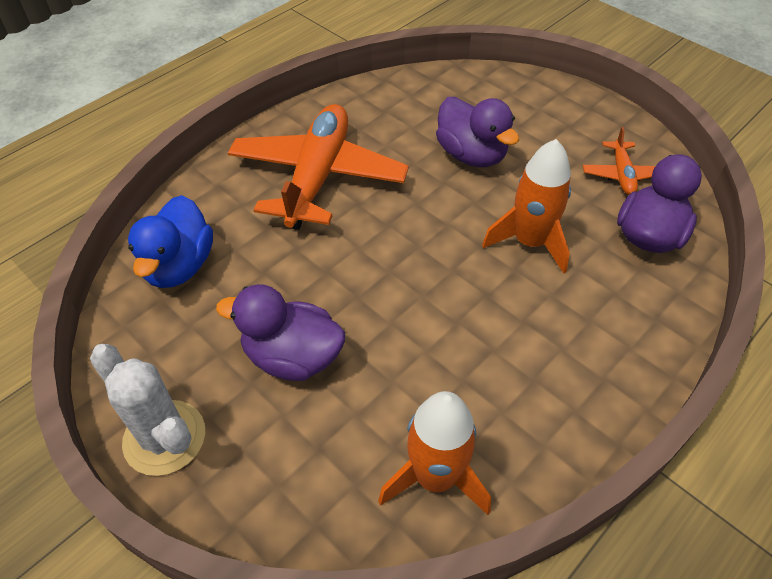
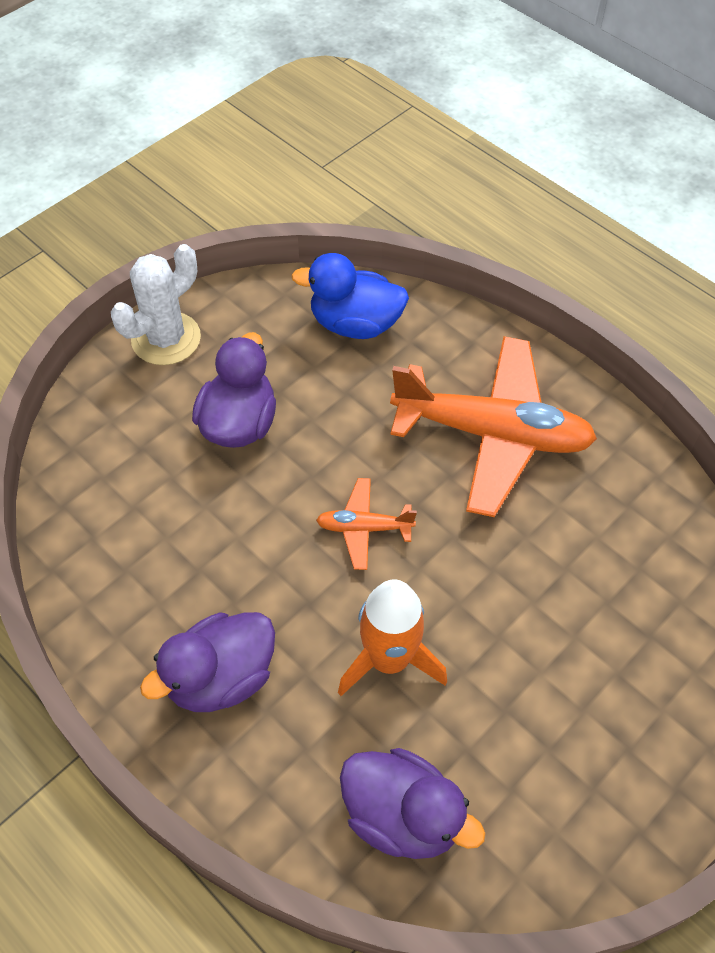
camera: 90 degrees right, 5 degrees up
orange rocket [378,391,491,515] -> none
purple duck [436,97,519,167] -> purple duck moved to [140,612,275,712]
orange plane [583,127,655,195] -> orange plane moved to [316,478,417,570]

